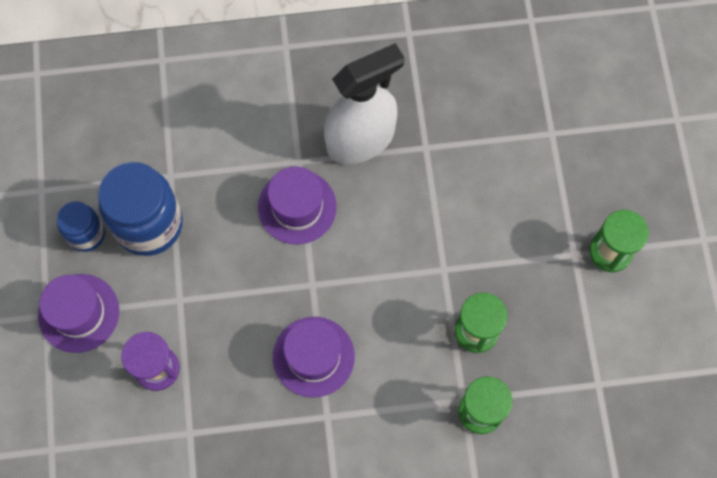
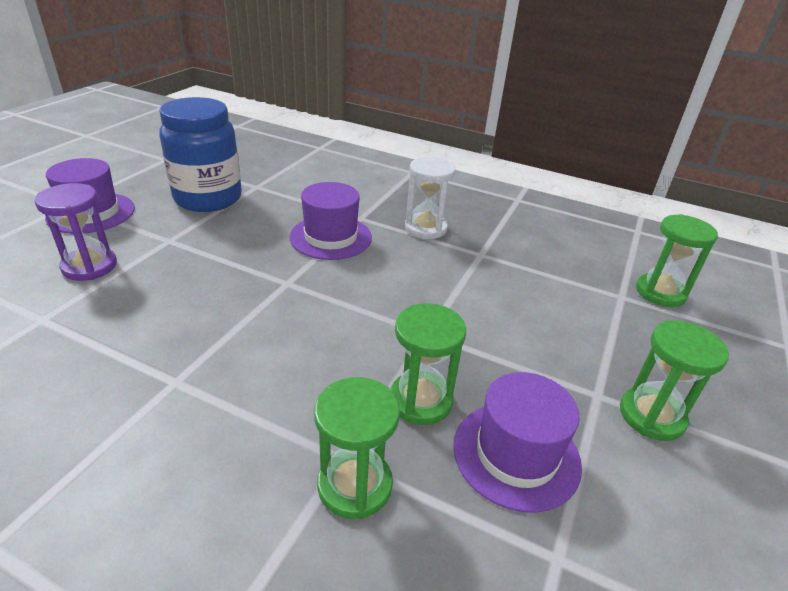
camera: 30 degrees right, 35 degrees down
blue jar [57,201,105,252] -> none
purple hat [273,317,355,397] -> purple hat moved to [453,372,582,513]
white spray bottle [324,43,405,164] -> white hourglass [405,157,456,239]
none -> green hourglass [636,214,718,307]

